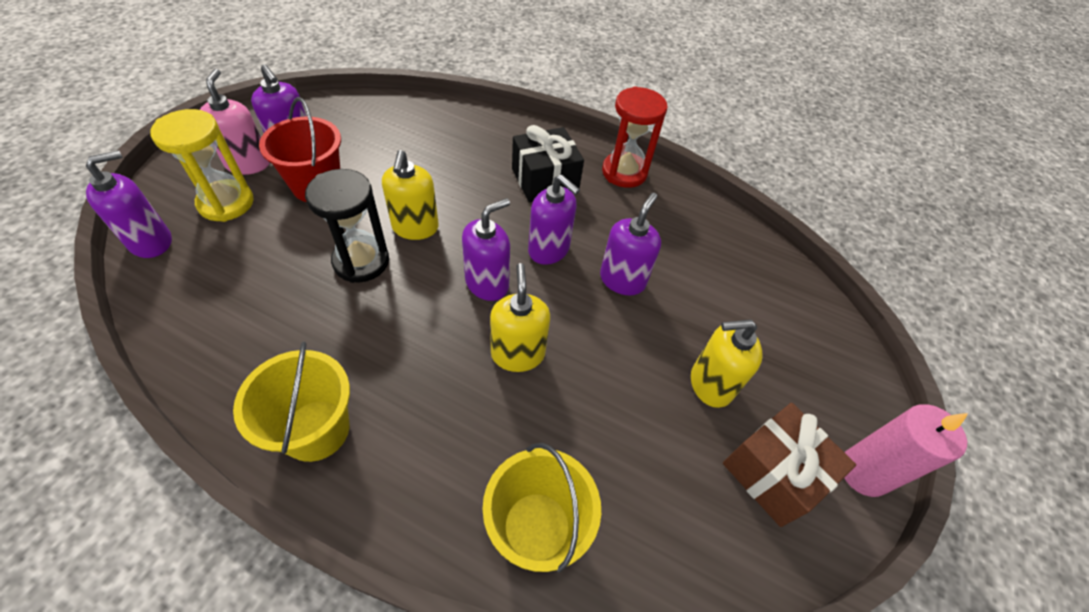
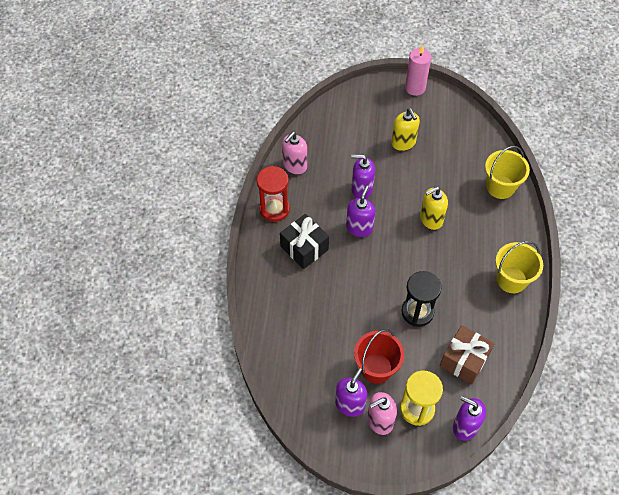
camera: 105 degrees left, 5 degrees up
yellow soap dispenser [382,150,439,240] -> none
purple soap dispenser [462,198,510,301] -> none
brown gift [723,403,856,527] -> brown gift moved to [440,325,494,384]
none -> pink soap dispenser [282,132,307,174]

